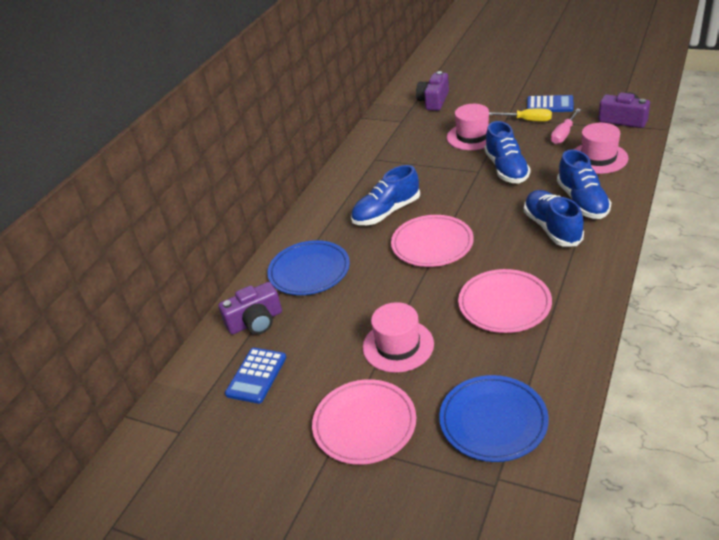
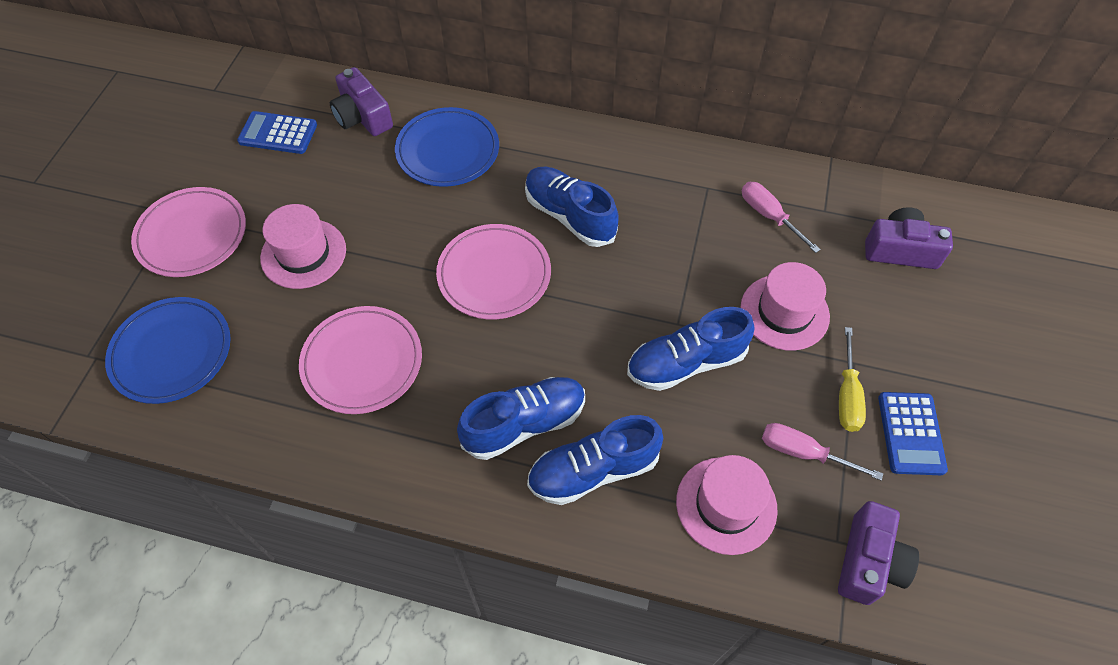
camera: 75 degrees right, 20 degrees up
none -> pink screwdriver [742,182,821,253]

